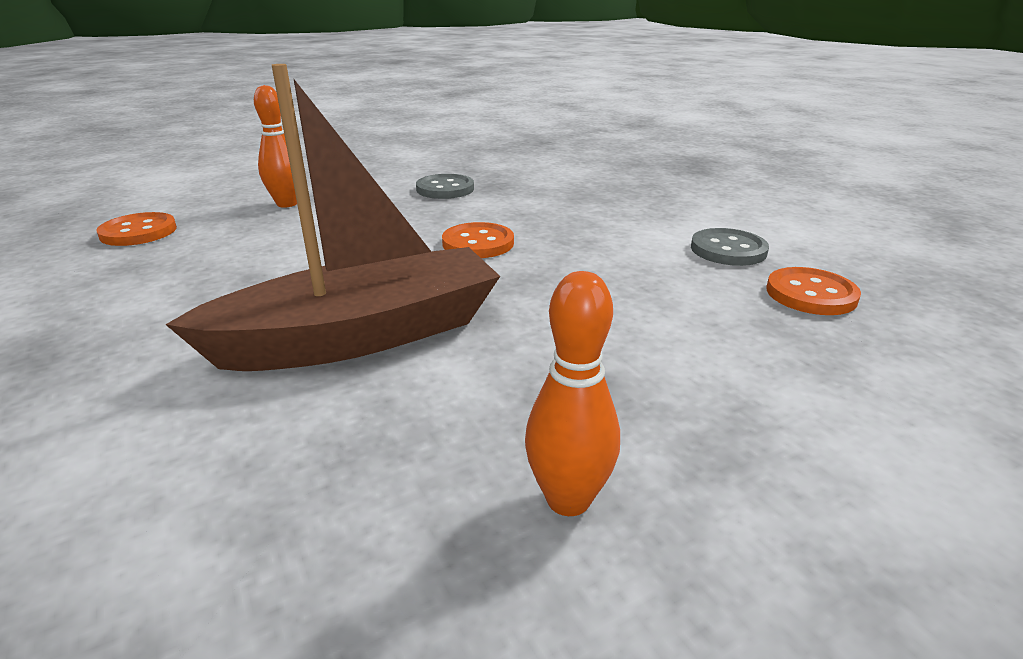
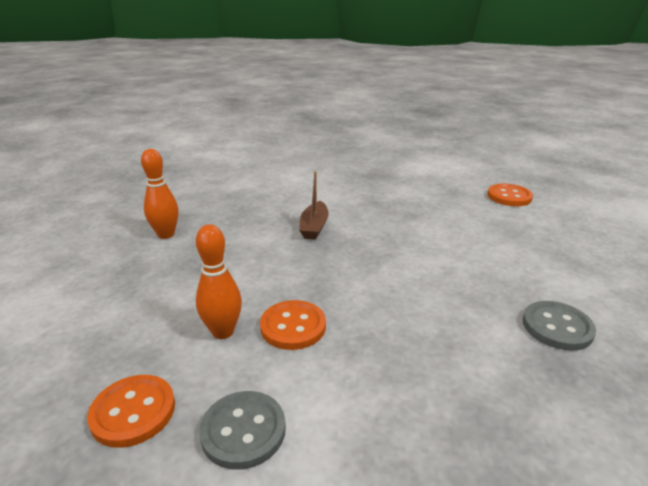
camera: 125 degrees right, 0 degrees up
brown boat [165,64,500,371] -> brown boat [299,171,329,240], size x0.45
orange bowling pin [254,85,297,208] -> orange bowling pin moved to [196,224,242,339]
orange button [442,222,514,258] -> orange button moved to [260,300,326,350]

